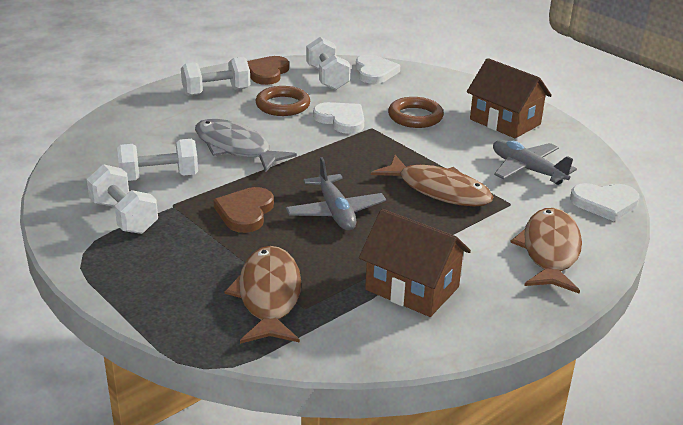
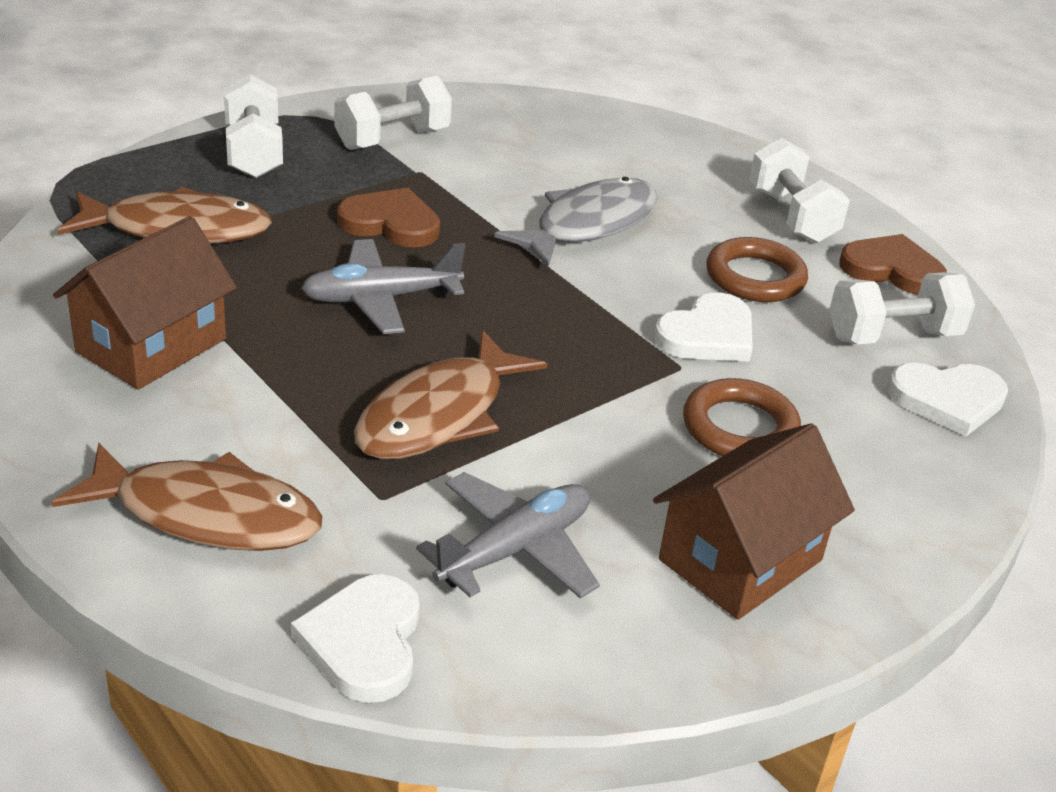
camera: 90 degrees right, 5 degrees up
white dumbbell [117,139,198,181] -> white dumbbell moved to [224,74,283,178]

